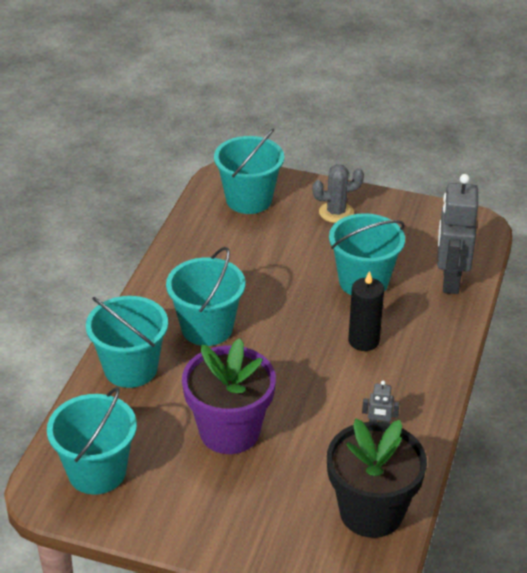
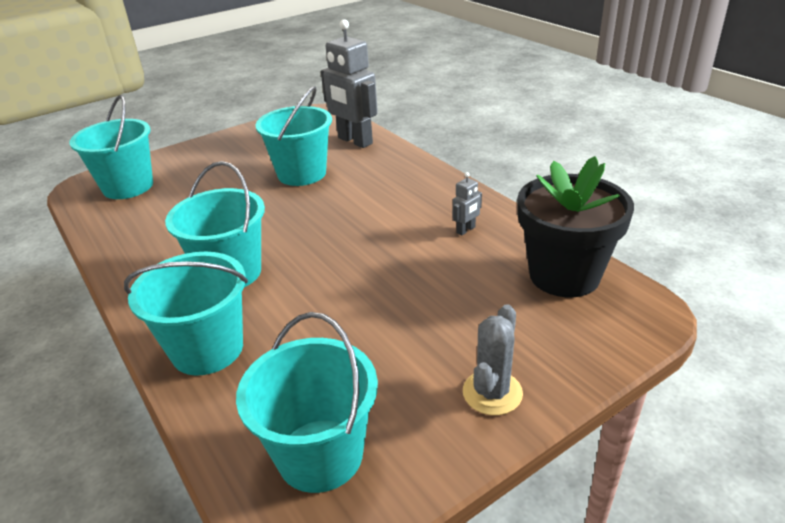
camera: 50 degrees left, 5 degrees down
purple flower pot [182,338,276,454] -> none
grey cactus [312,164,364,223] -> grey cactus moved to [463,304,523,415]
black candle [348,271,384,351] -> none

